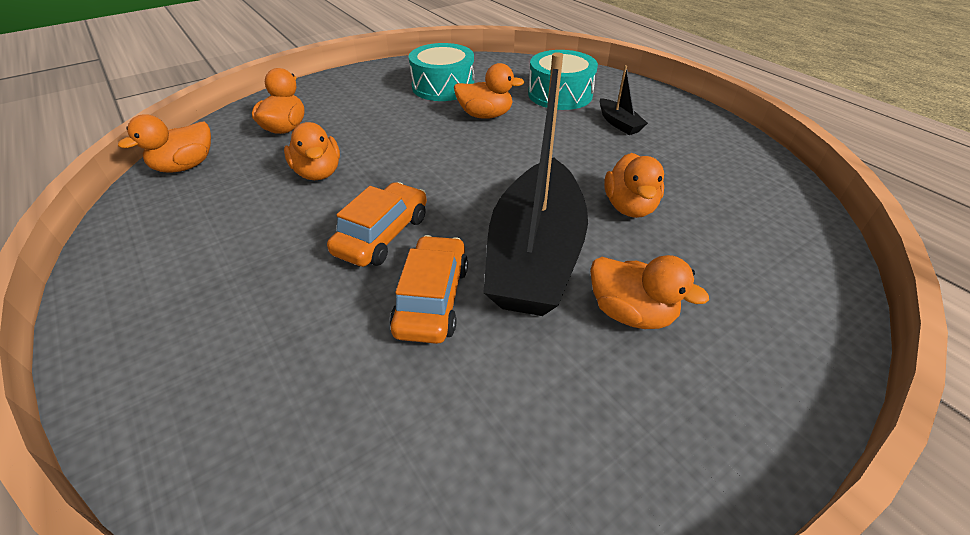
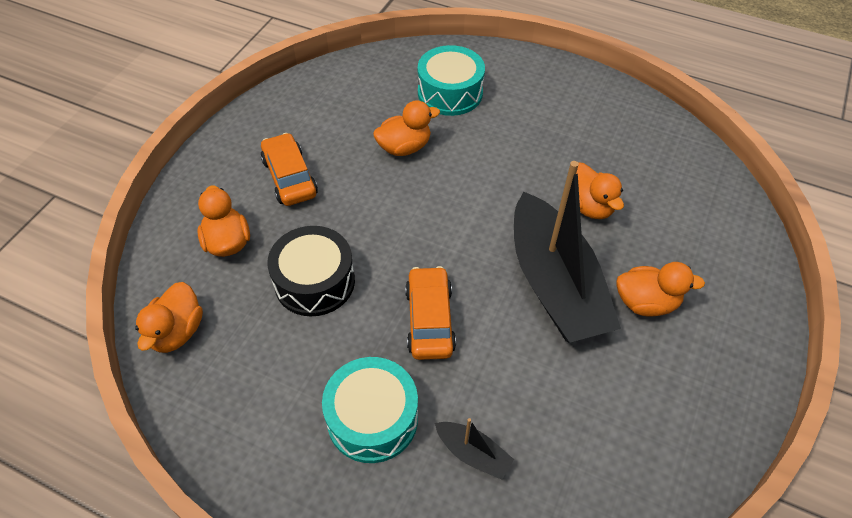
camera: 30 degrees left, 10 degrees up
orange duck [284,122,340,180] -> black drum [267,226,355,317]
orange car [390,235,468,344] -> orange car moved to [261,133,318,206]
turquoise drum [409,43,474,101] -> turquoise drum moved to [322,357,418,463]
black boat [600,65,648,135] -> black boat moved to [435,418,514,480]

